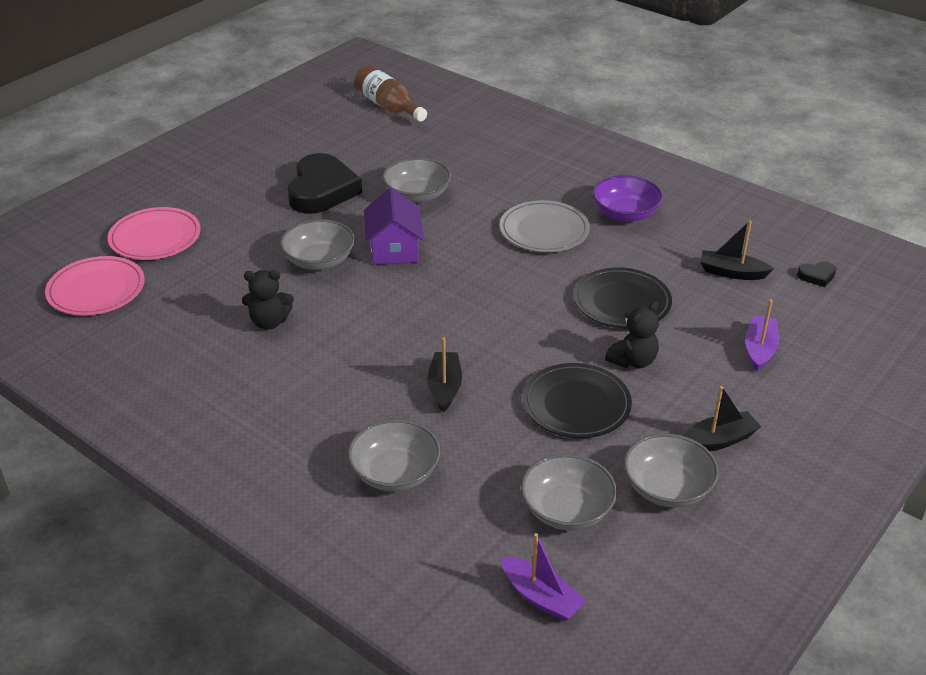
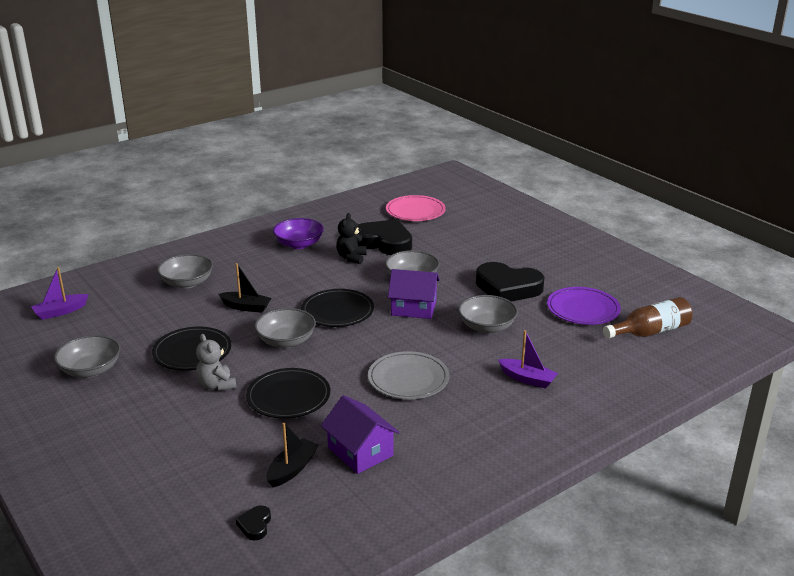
camera: 105 degrees right, 10 degrees down
pink plate [107,207,201,260] -> none
grey bowl [521,454,617,530] -> grey bowl moved to [255,308,316,348]
purple bowl [592,175,663,222] -> purple bowl moved to [273,218,324,249]
black teddy bear [605,302,659,368] -> grey teddy bear [196,334,237,391]
black boat [683,386,761,451] -> none
purple boat [745,299,779,372] -> purple boat moved to [498,330,558,388]
none -> black plate [301,289,374,327]
none -> purple house [321,395,400,474]
none -> black heart [357,219,412,255]
none -> purple plate [547,287,621,325]

